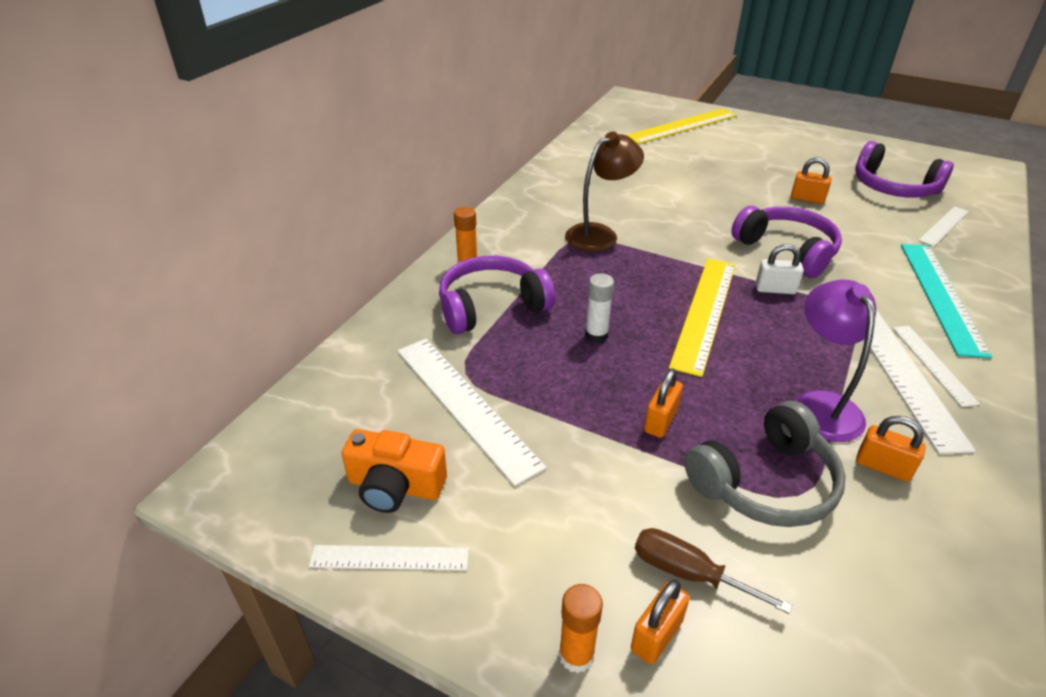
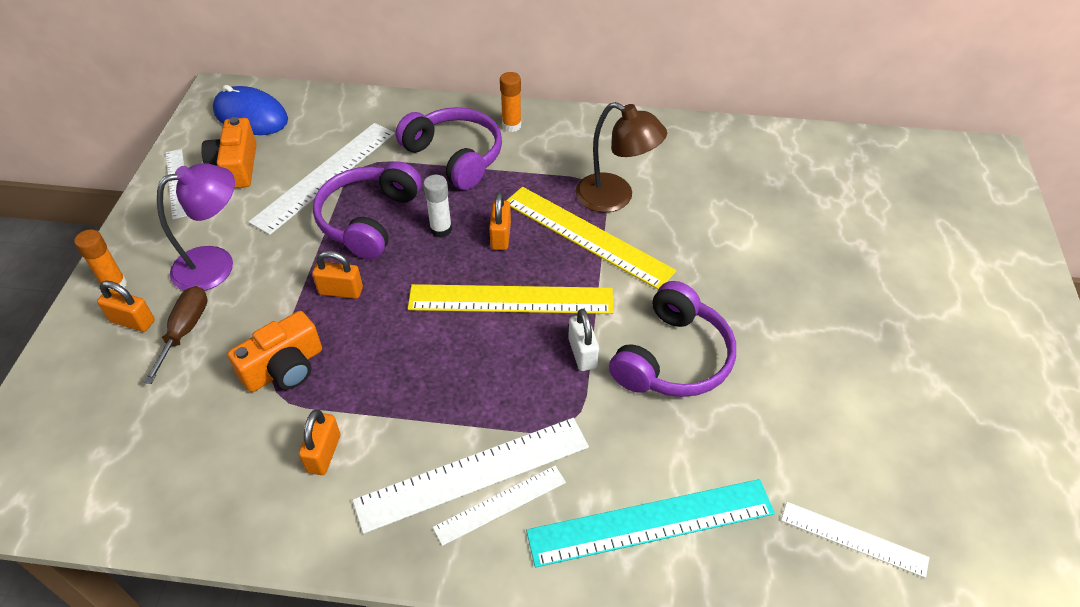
camera: 70 degrees right, 10 degrees up
yellow ruler [626,108,737,144] -> yellow ruler moved to [506,187,676,289]
grey headphones [684,401,846,527] -> orange camera [227,311,322,392]
orange padlock [791,158,832,204] -> orange padlock moved to [489,192,511,250]
purple lamp [794,280,876,442] -> purple lamp moved to [157,163,235,291]
purple headphones [855,141,954,198] -> purple headphones moved to [313,161,421,259]
none -> blue mouse [213,85,288,135]

